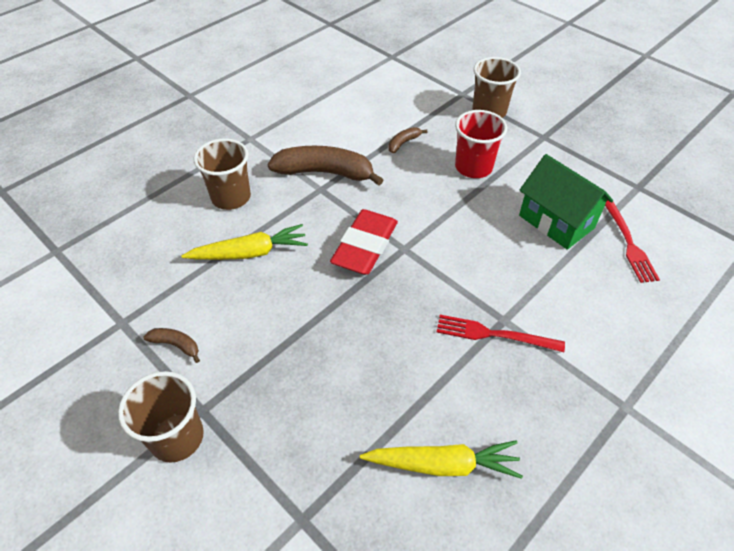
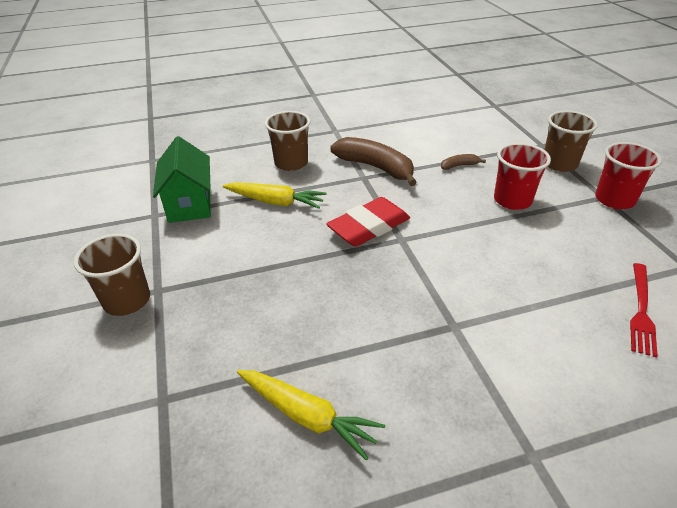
camera: 30 degrees right, 10 degrees down
brown banana [143,328,200,363] -> none
red fork [437,315,565,352] -> none
green house [519,154,613,250] -> green house moved to [153,136,211,223]
none -> red cup [595,142,662,209]

